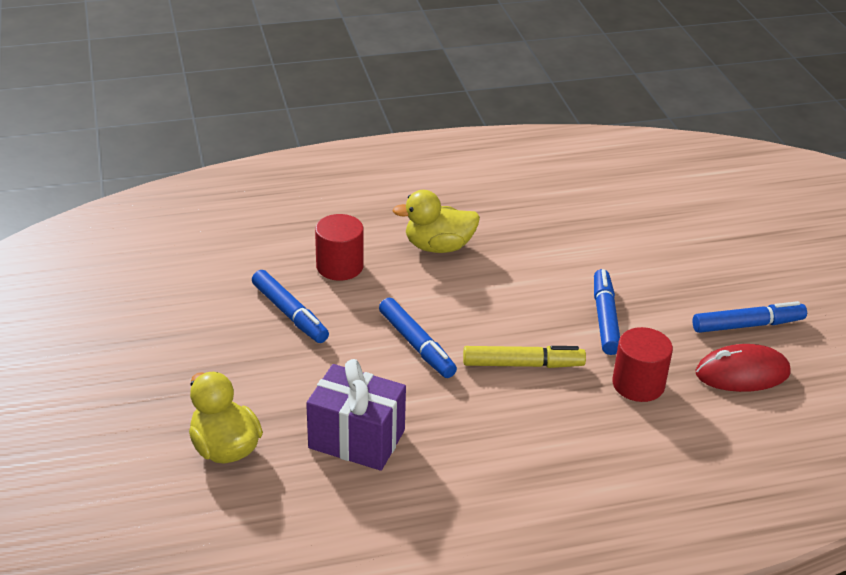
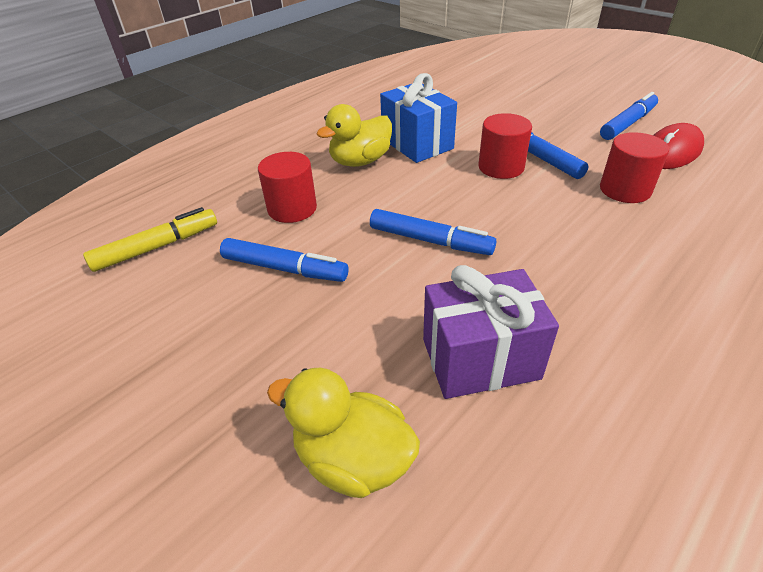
camera: 30 degrees left, 5 degrees up
yellow marker [463,346,586,368] -> yellow marker moved to [83,207,217,272]
none -> blue gift [380,73,457,163]
none -> red cylinder [478,113,532,179]

